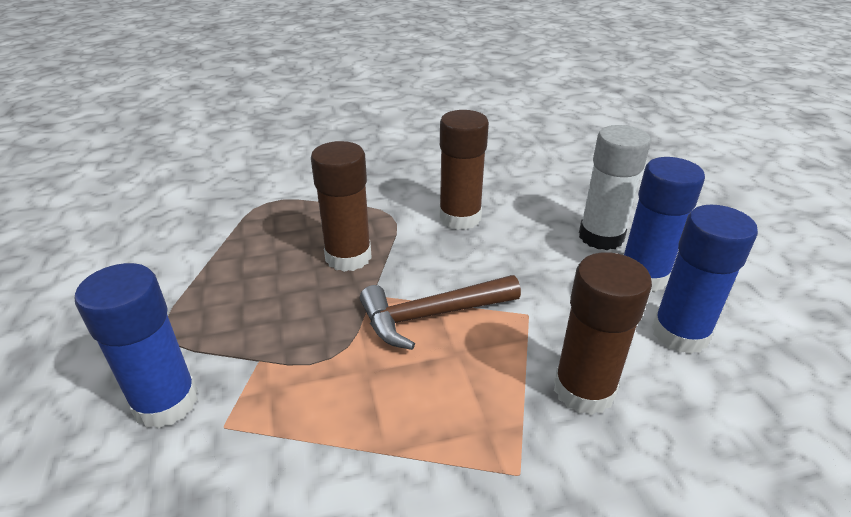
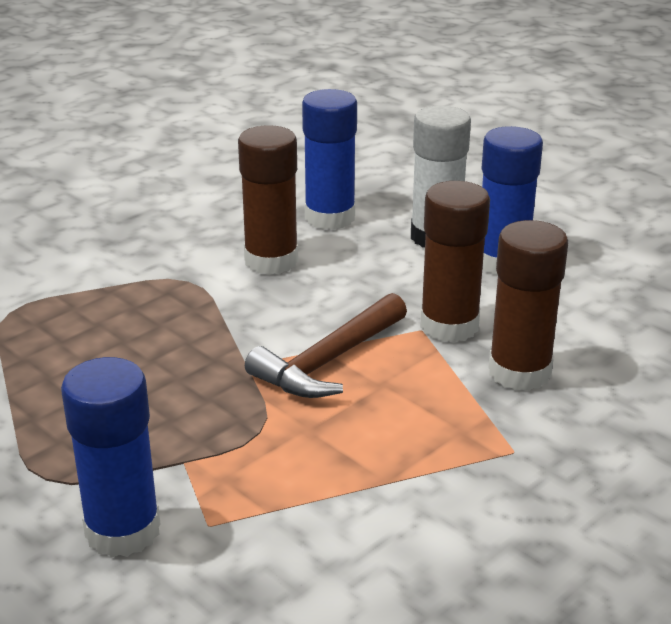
camera: 30 degrees left, 5 degrees down
brown glue stick [311,141,372,272] -> brown glue stick moved to [420,181,490,343]
blue glue stick [652,205,758,354] -> blue glue stick moved to [302,89,357,230]

